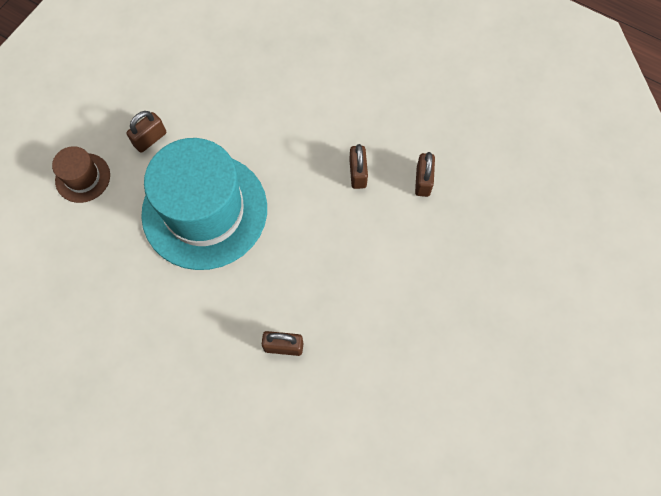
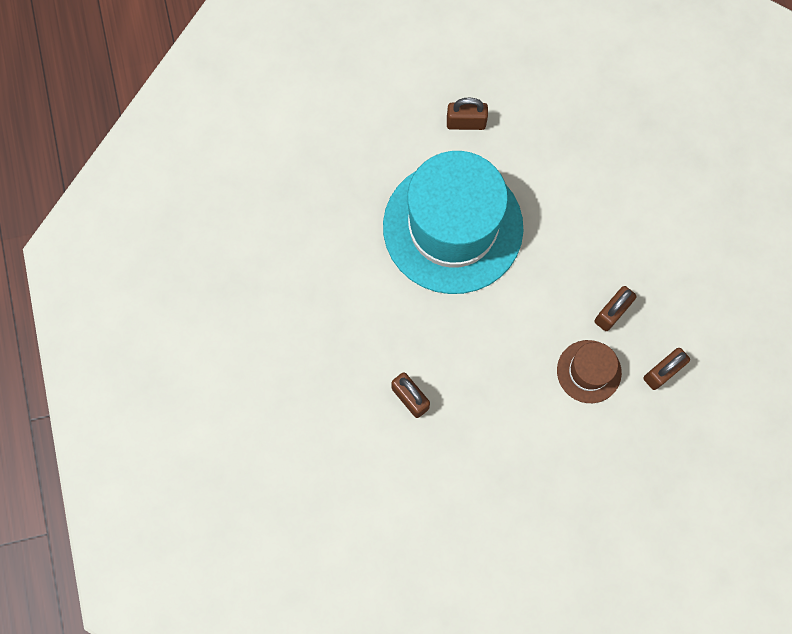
camera: 45 degrees right, 5 degrees up
brown hat [52,146,110,203] -> brown hat moved to [557,340,622,403]

